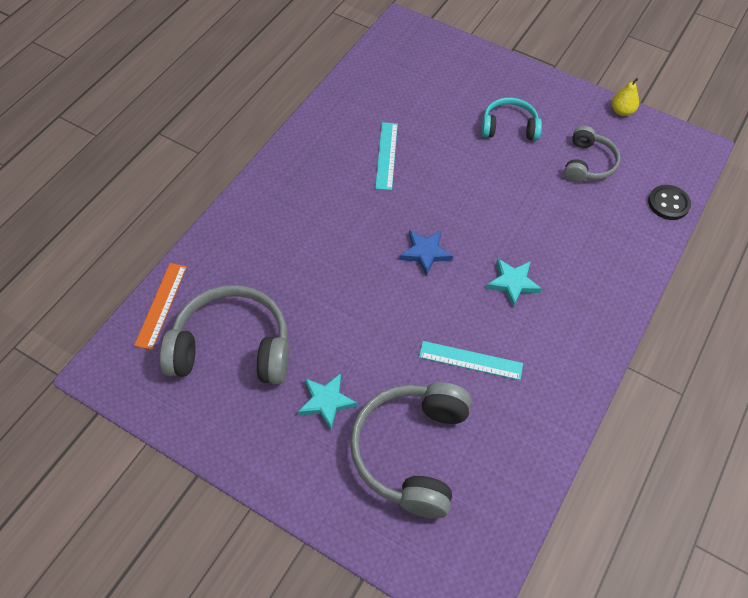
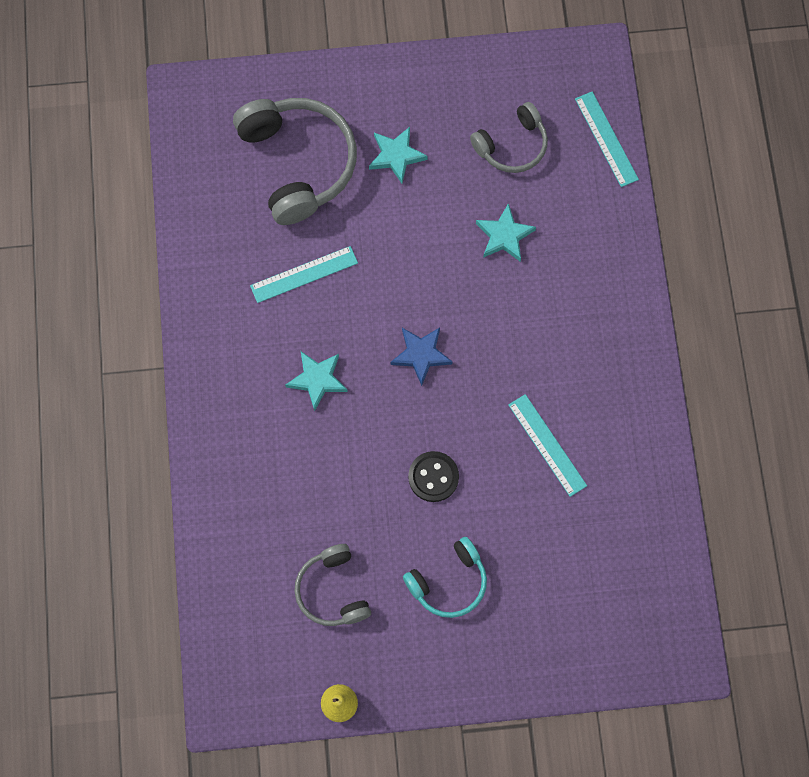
camera: 145 degrees right, 15 degrees up
orange ruler [134,263,187,350] -> turquoise ruler [575,92,639,187]
grey headphones [160,285,289,384] -> grey headphones [470,102,548,173], size x0.58
black button [648,185,691,220] -> black button moved to [408,451,459,502]
none -> turquoise star [476,203,536,262]

